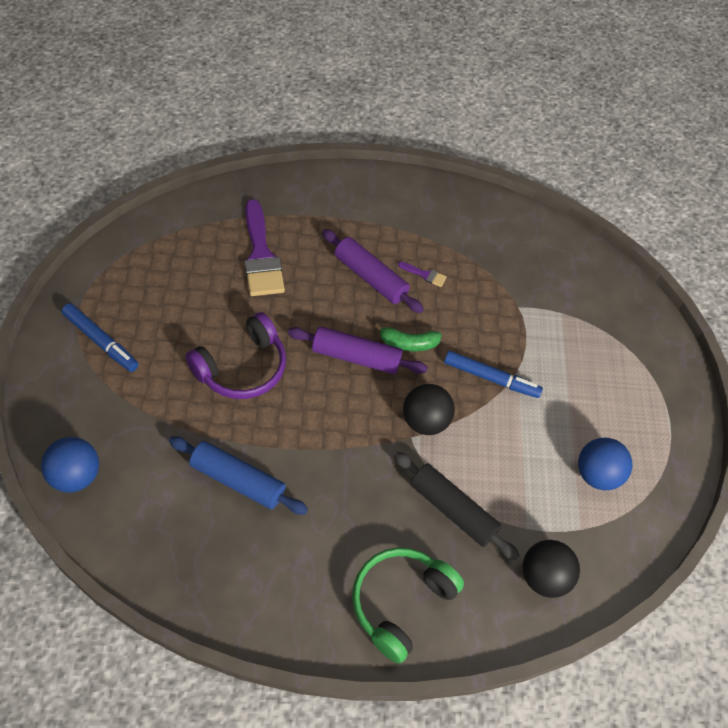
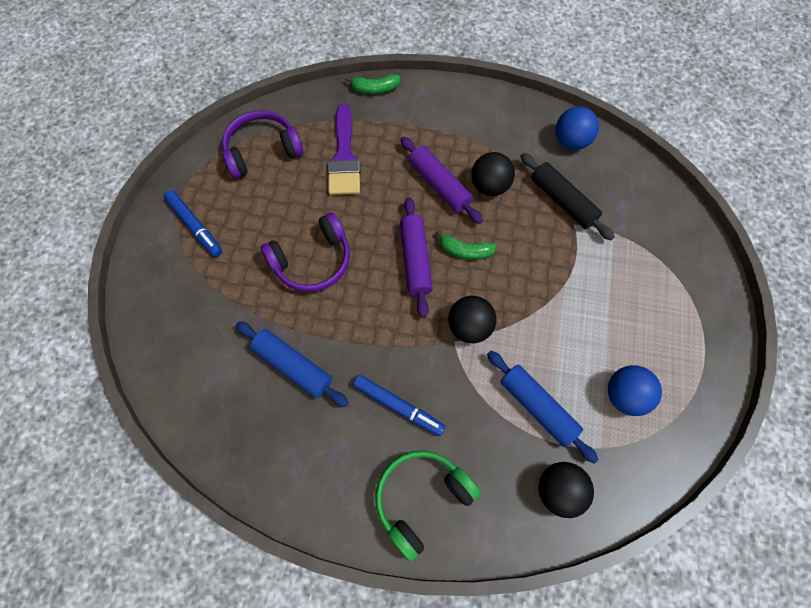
camera: 15 degrees right, 10 degrees up
blue ball [41,437,99,492] -> blue ball moved to [556,106,599,150]
purple rolling pin [287,326,428,374] -> purple rolling pin turned 60 degrees clockwise [400,197,433,318]
black rolling pin [394,452,520,560] -> black rolling pin moved to [520,153,615,240]
purple brush [398,261,447,287] -> black ball [471,152,515,196]
blue marker [444,351,543,398] -> blue marker moved to [353,375,446,436]
none -> purple headphones [222,110,304,179]
none -> green banana [345,74,400,94]
none -> blue rolling pin [487,351,599,464]

